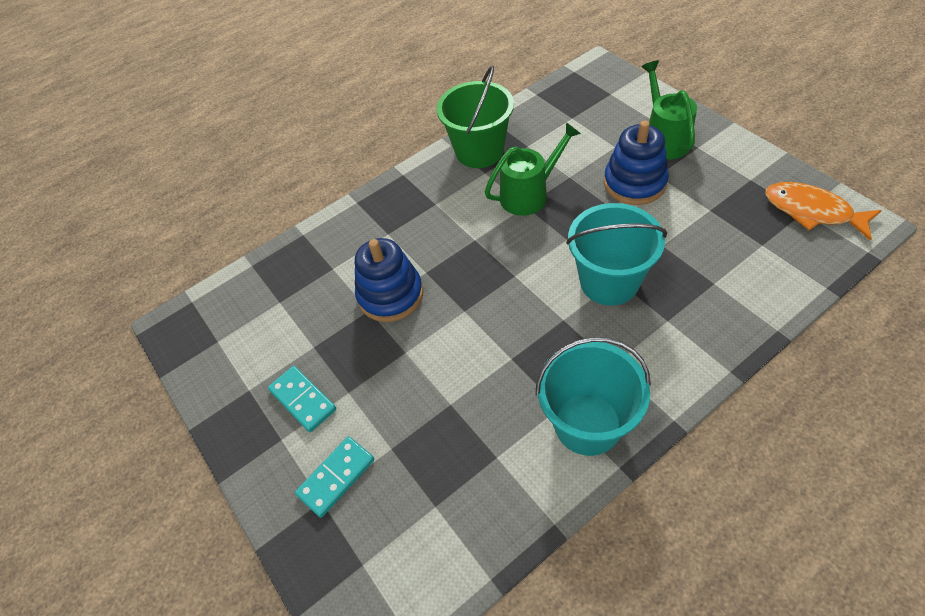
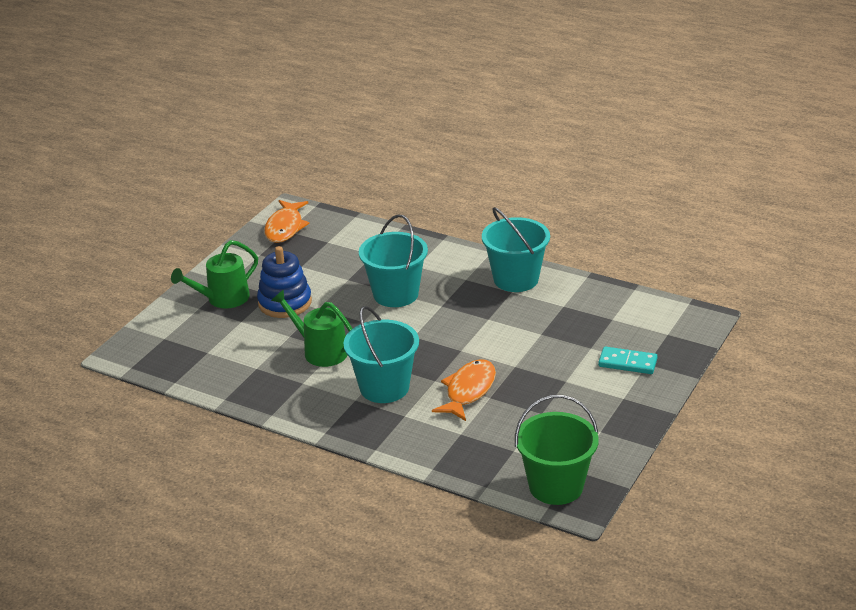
camera: 120 degrees left, 20 degrees down
turquoise domino [268,366,336,432] -> none
blue stacking toy [355,238,423,322] -> orange fish [432,359,496,421]
green bucket [437,66,514,168] -> green bucket moved to [515,395,599,505]
none -> turquoise bucket [343,306,419,403]

